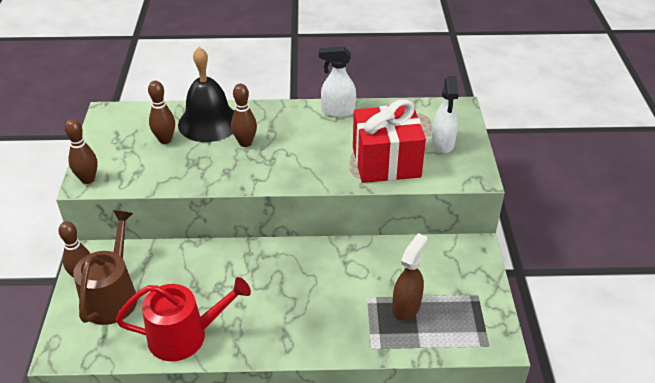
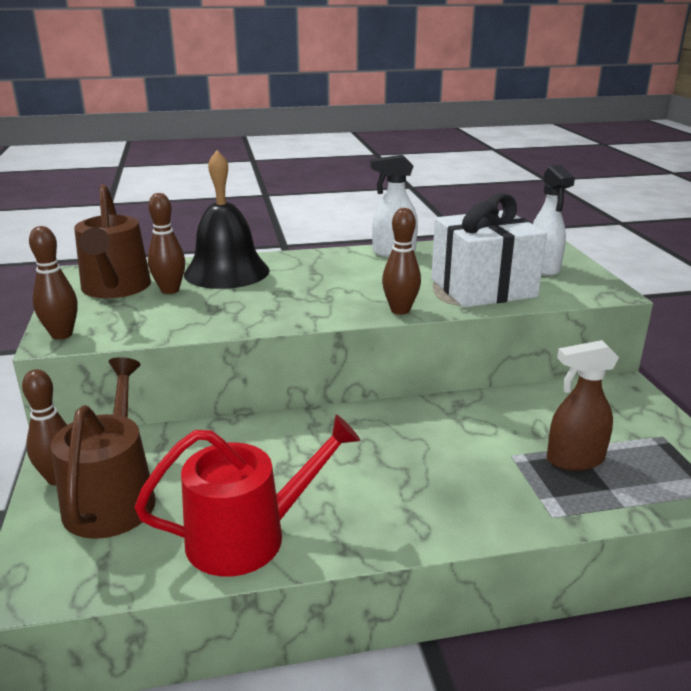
camera: 10 degrees left, 15 degrees down
brown bowling pin [231,84,257,147] -> brown bowling pin moved to [382,208,421,315]
red gift [353,99,426,183] -> white gift [431,193,547,308]
brown spray bottle [392,233,428,321] -> brown spray bottle turned 120 degrees counterclockwise [547,340,619,471]
none -> brown watering can [74,184,151,298]

